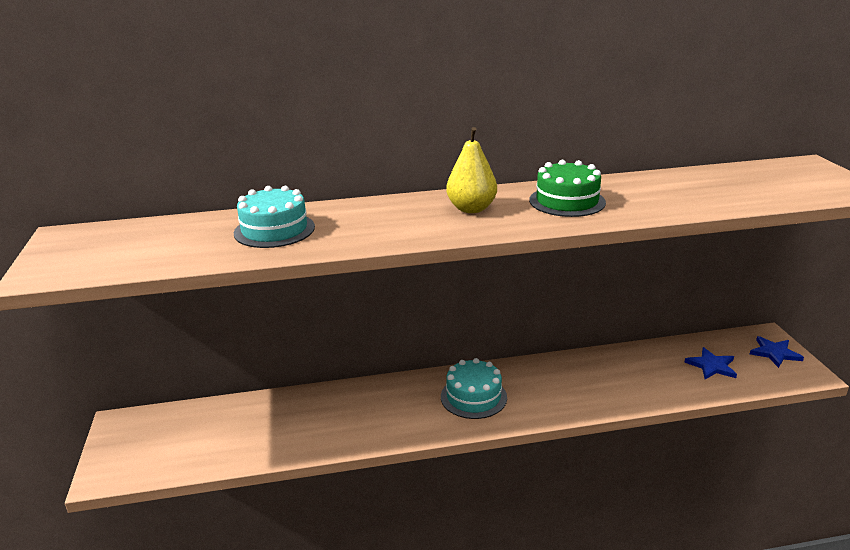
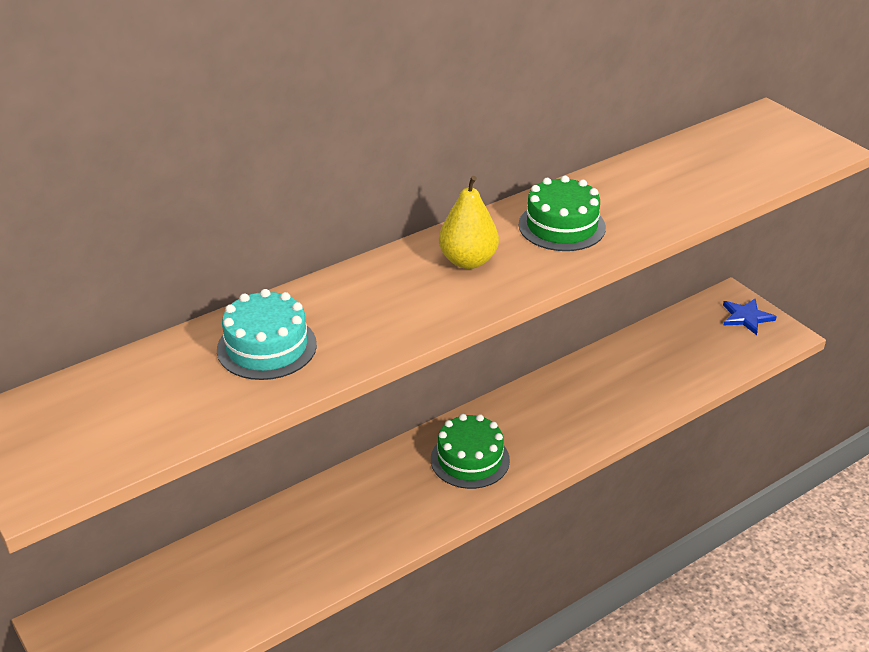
camera: 25 degrees left, 10 degrees up
turquoise cake [441,358,507,419] -> green cake [431,414,510,489]
blue star [685,347,737,379] -> none

